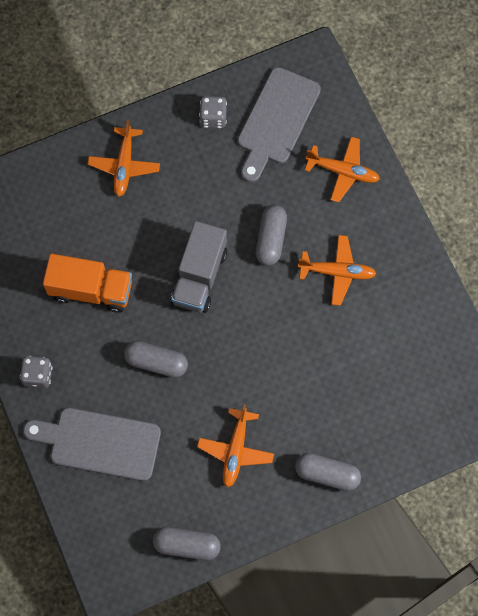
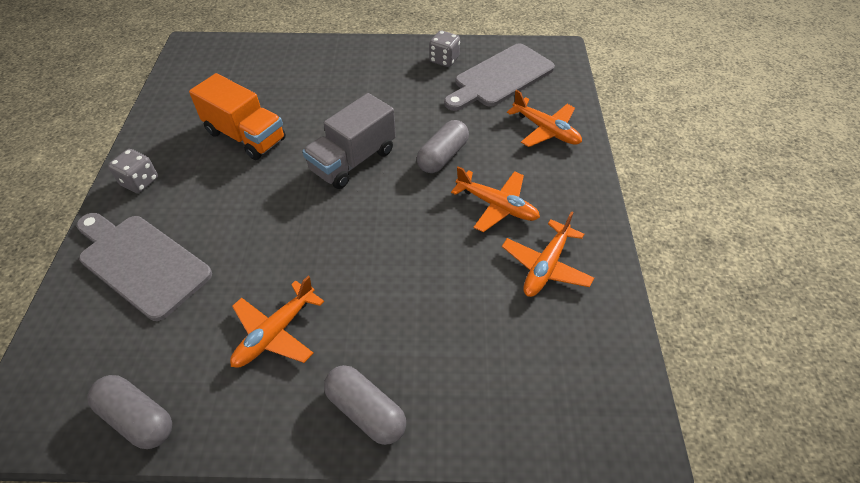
camera: 25 degrees right, 20 degrees down
orange plane [88,119,160,197] -> orange plane moved to [502,211,594,297]
grey capsule [124,341,188,378] -> none

